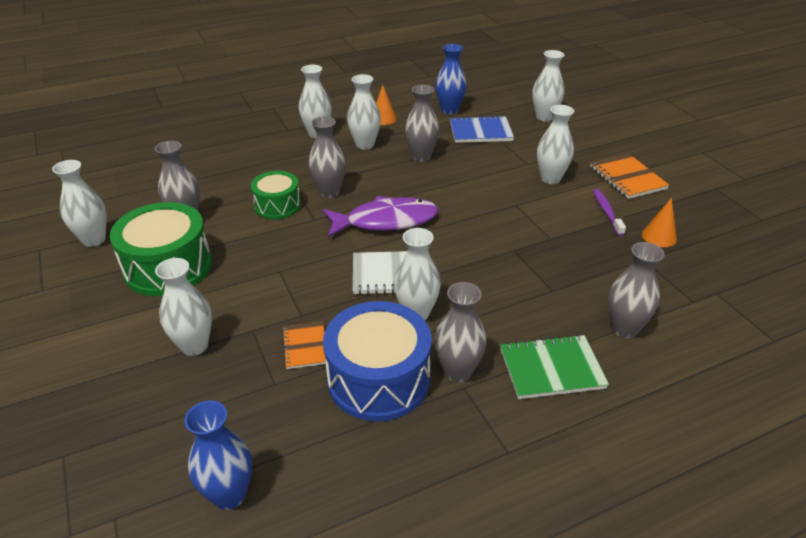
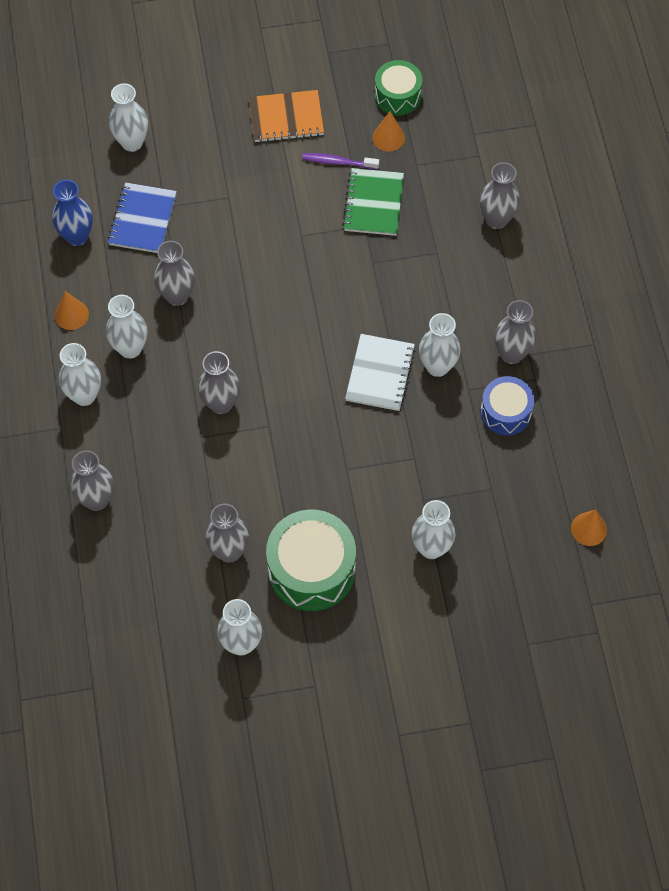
camera: 75 degrees left, 25 degrees up
blue vase [184,400,252,510] -> orange cone [571,509,607,546]
green drum [251,171,301,220] -> green drum moved to [375,60,422,115]
orange notebook [282,322,326,369] -> none
purple fish [323,196,438,238] -> none
blue drum [323,301,432,421] -> blue drum [480,376,535,435], size x0.61
green notebook [500,334,609,399] -> green notebook moved to [342,168,404,236]
white vase [537,105,574,184] -> none
none -> grey vase [71,450,114,511]

